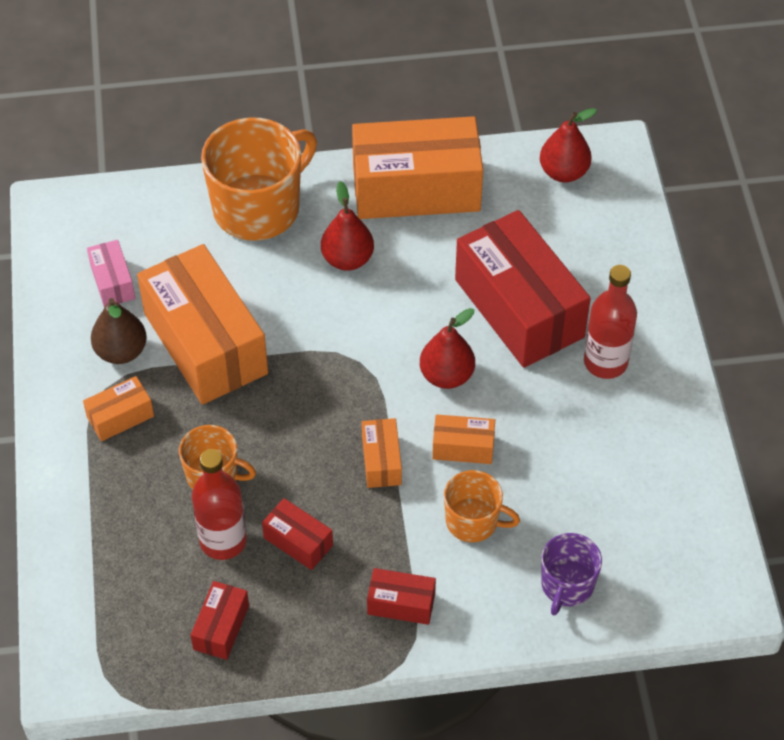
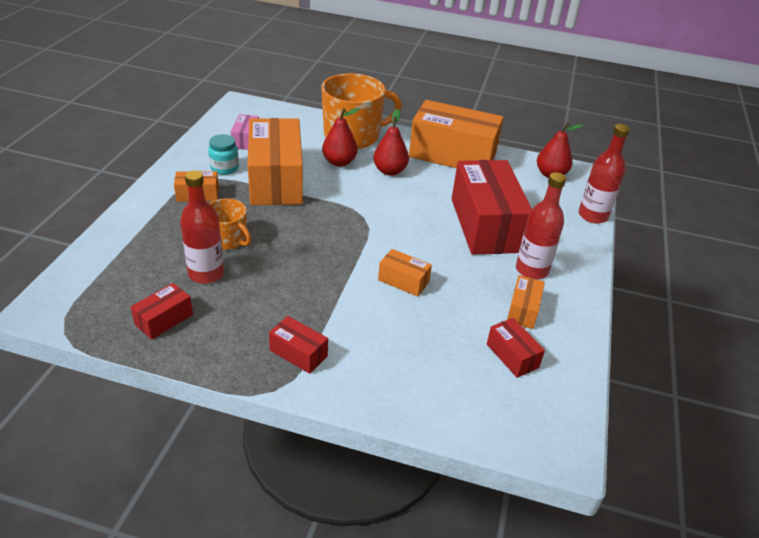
camera: 20 degrees right, 15 degrees down
brown pear [91,298,147,364] -> turquoise jar [208,134,239,175]
red box [262,498,333,570] -> red box moved to [487,318,545,378]
orange box [362,418,402,488] -> orange box moved to [507,275,545,329]
red pear [420,308,475,389] -> red pear moved to [322,108,360,167]
orange mug [444,470,520,542] -> none
purple mug [541,533,602,615] -> none
none -> red bottle [579,124,630,224]

